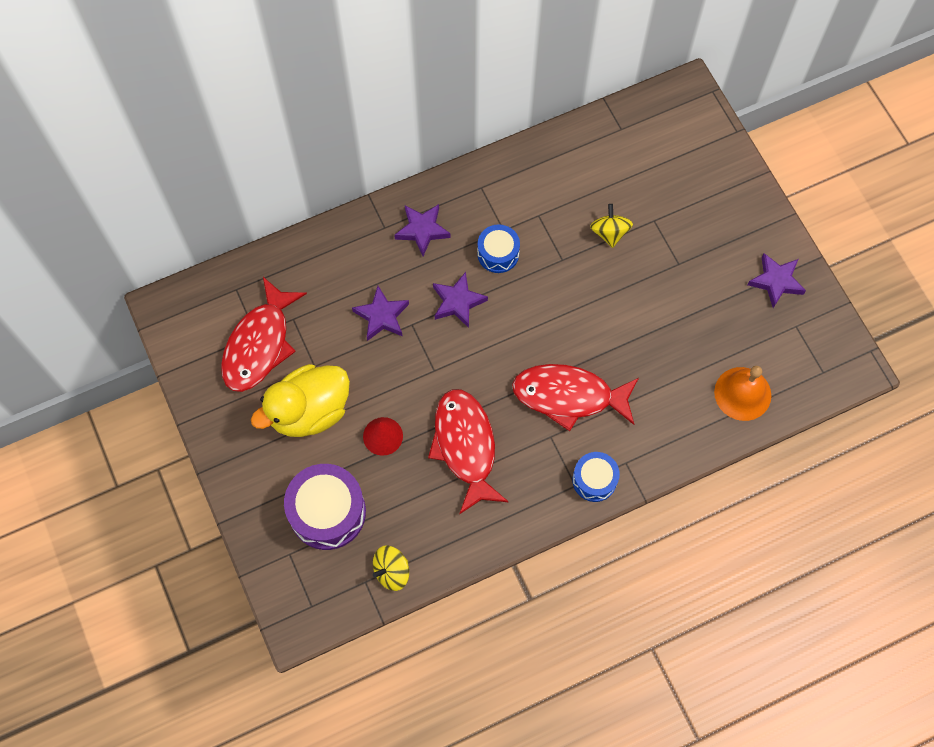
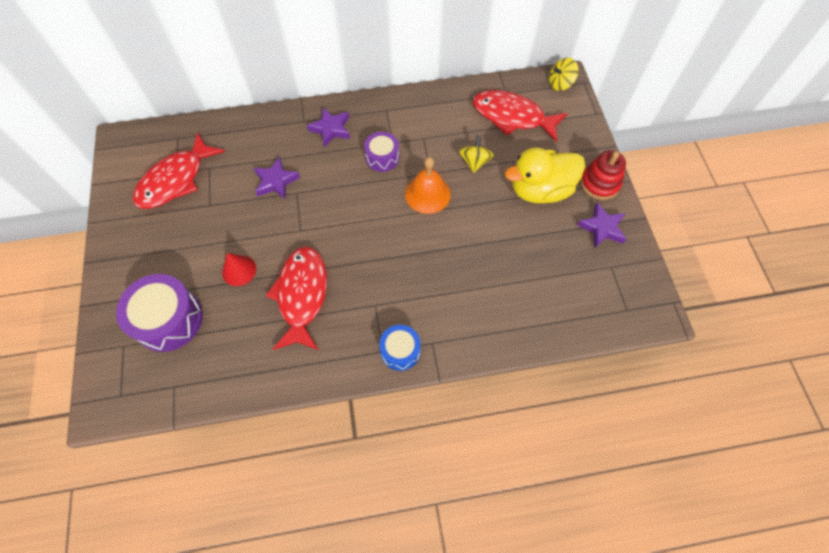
camera: 15 degrees right, 5 degrees down
yellow duck [251,364,350,437] -> yellow duck moved to [505,147,585,203]
yellow spinning top [373,546,409,591] -> yellow spinning top moved to [549,58,579,91]
purple star [433,272,488,328] -> none
blue drum [477,224,520,273] -> purple drum [364,132,399,172]
red fish [512,364,639,431] -> red fish moved to [473,90,568,142]
orange bell [714,366,771,421] -> orange bell moved to [405,157,451,214]
none -> red stacking toy [580,150,626,200]

